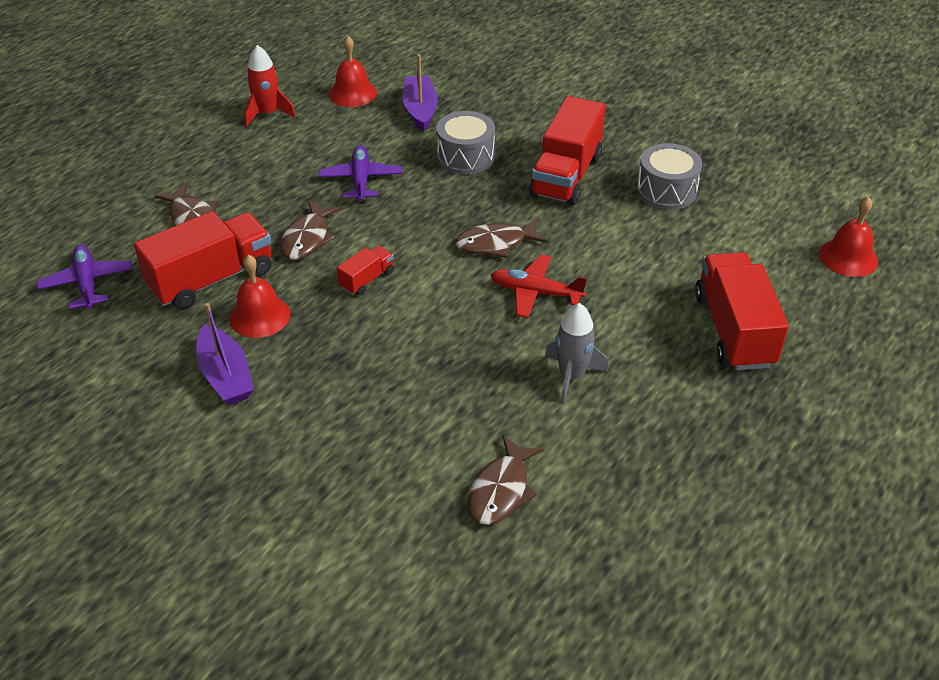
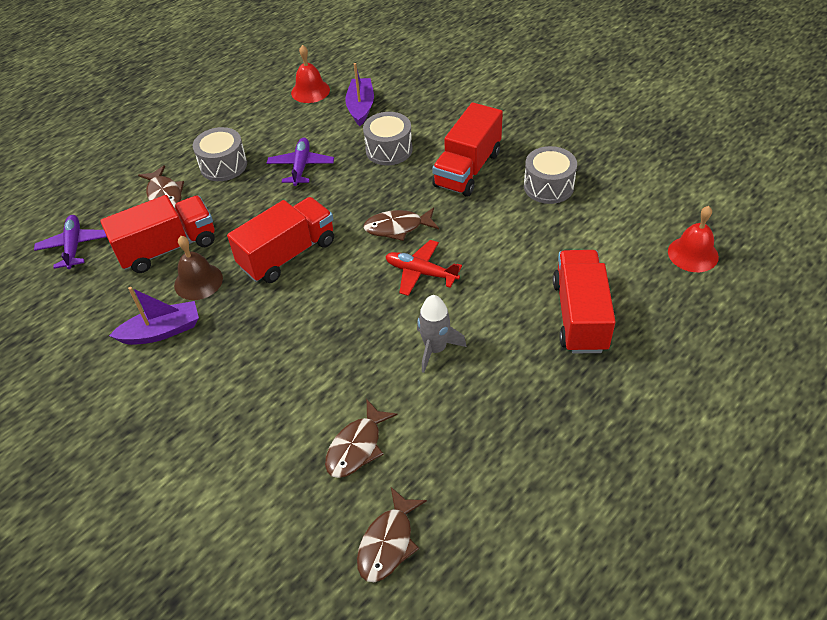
camera: 10 degrees right, 5 degrees up
purple boat [196,303,254,405] -> purple boat turned 90 degrees counterclockwise [109,287,199,345]
red bell [229,255,291,338] -> brown bell [174,236,223,300]
red rocket [244,45,296,127] -> none
brown fish [280,201,341,260] -> brown fish moved to [357,487,427,582]
red truck [337,246,394,295] -> red truck [227,197,334,283], size x2.09
none -> grey drum [193,127,247,181]

